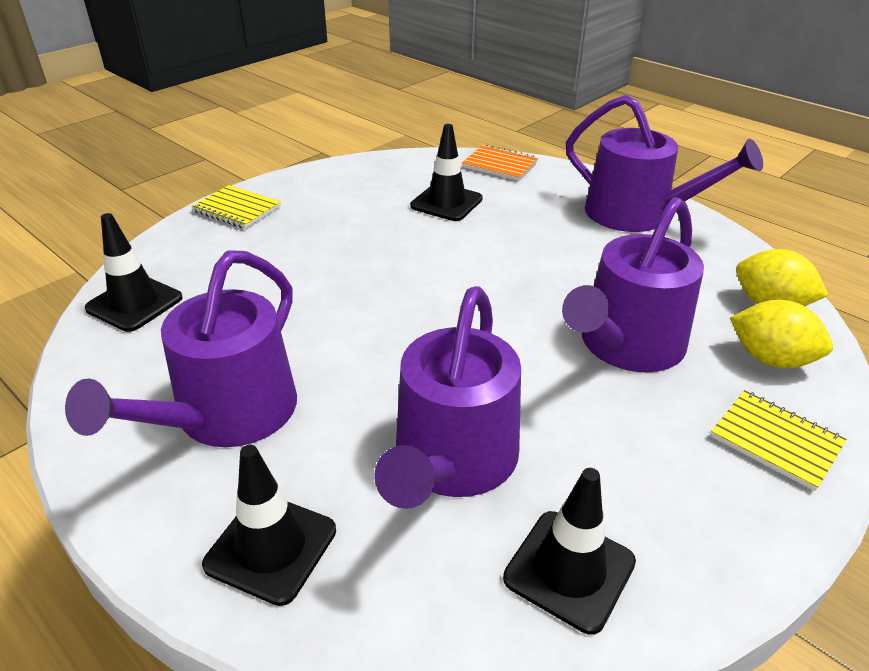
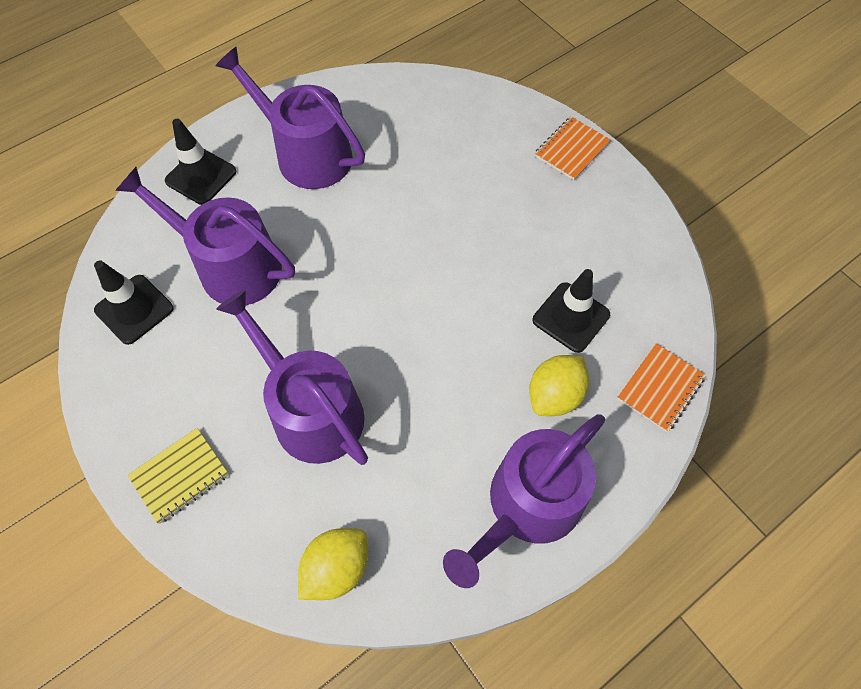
camera: 100 degrees right, 25 degrees up
black traffic cone [85,213,183,332] -> none
yellow notebook [191,185,281,229] -> orange notebook [535,116,611,180]
yellow lemon [730,300,833,368] -> yellow lemon moved to [529,355,589,416]

